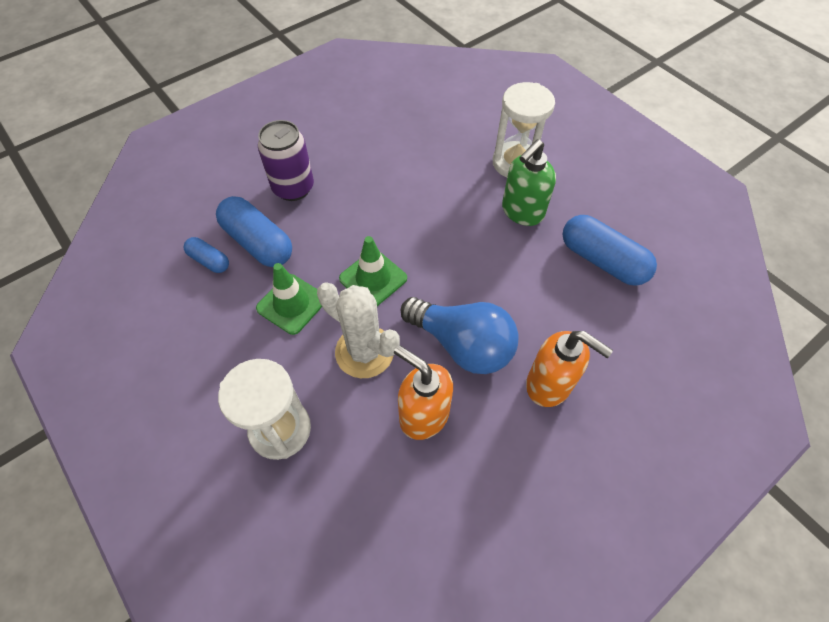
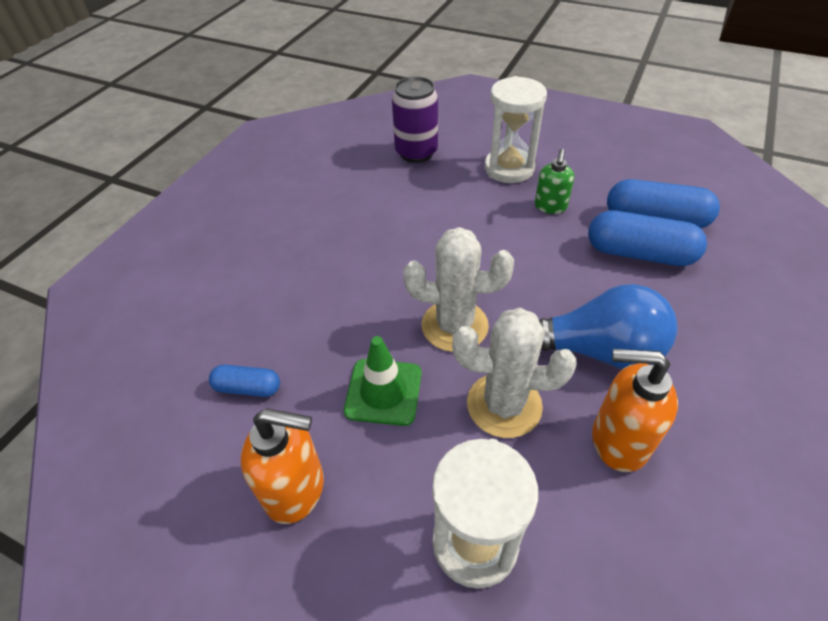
camera: 25 degrees left, 10 degrees down
blue capsule [216,196,292,267] -> blue capsule moved to [588,210,707,266]
purple can [258,120,314,201] -> purple can moved to [392,76,438,163]
green traffic cone [339,236,407,306] -> white cactus [403,227,514,352]
green soap dispenser [502,139,556,226] -> green soap dispenser [535,149,574,214], size x0.65
orange soap dispenser [526,331,613,407] -> orange soap dispenser moved to [241,408,324,524]

